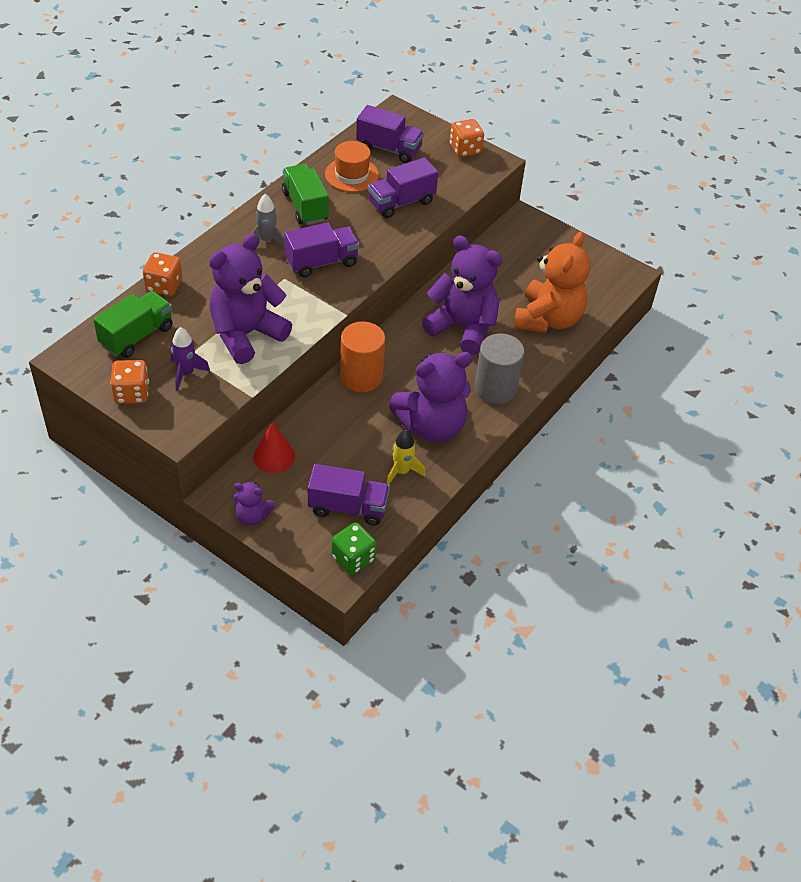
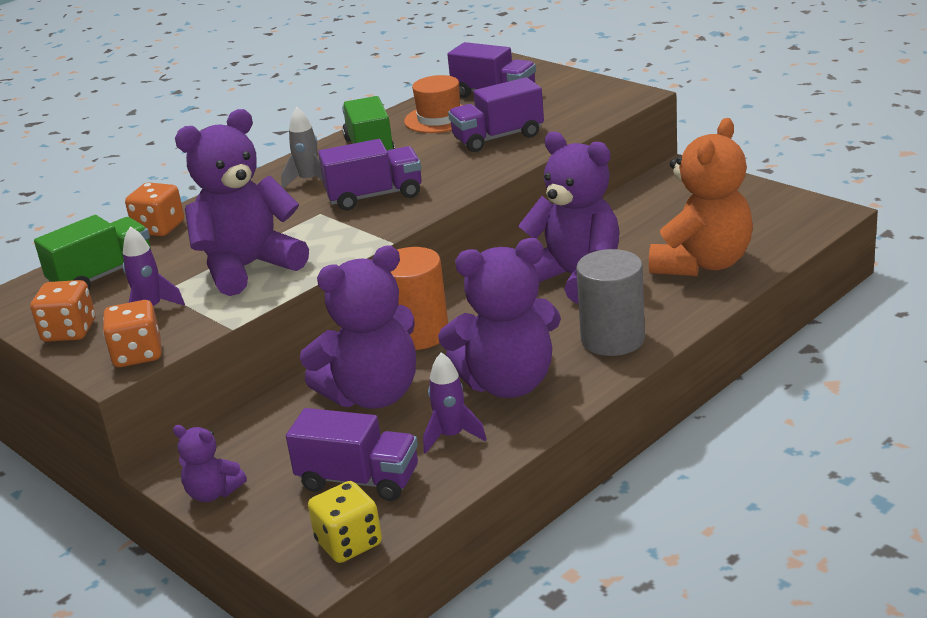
camera: 15 degrees right, 20 degrees down
red cone [253,422,295,473] -> none
green dice [331,523,376,575] -> yellow dice [308,481,382,563]
yellow rocket [386,430,425,484] -> purple rocket [423,352,487,454]
orange dice [450,119,484,157] -> orange dice moved to [103,300,161,367]
none -> purple teddy bear [300,245,416,409]

